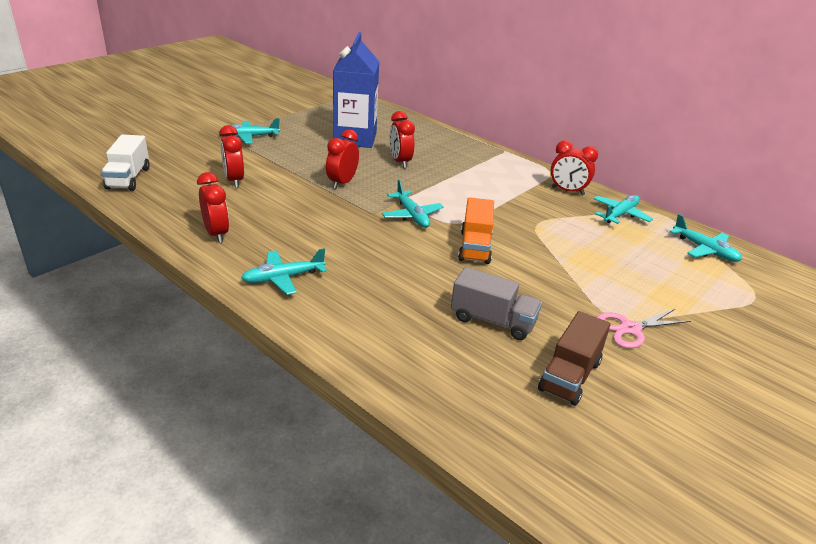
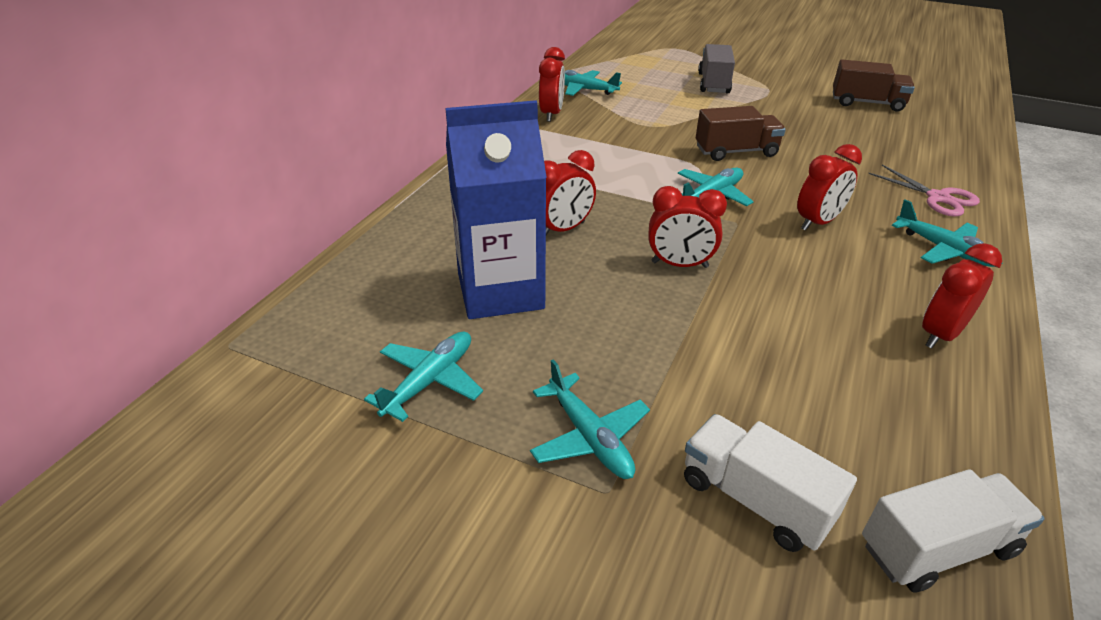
camera: 105 degrees left, 5 degrees up
red clock [219,125,244,188] -> red clock moved to [797,144,862,230]
grey truck [451,267,542,340] -> grey truck moved to [698,44,735,93]
orange truck [458,197,494,264] -> brown truck [696,106,786,161]
pink scissors [597,308,691,348] -> pink scissors moved to [868,165,980,217]
turquoise plane [669,214,742,262] -> turquoise plane moved to [364,331,483,422]
none -> white truck [684,414,857,552]

